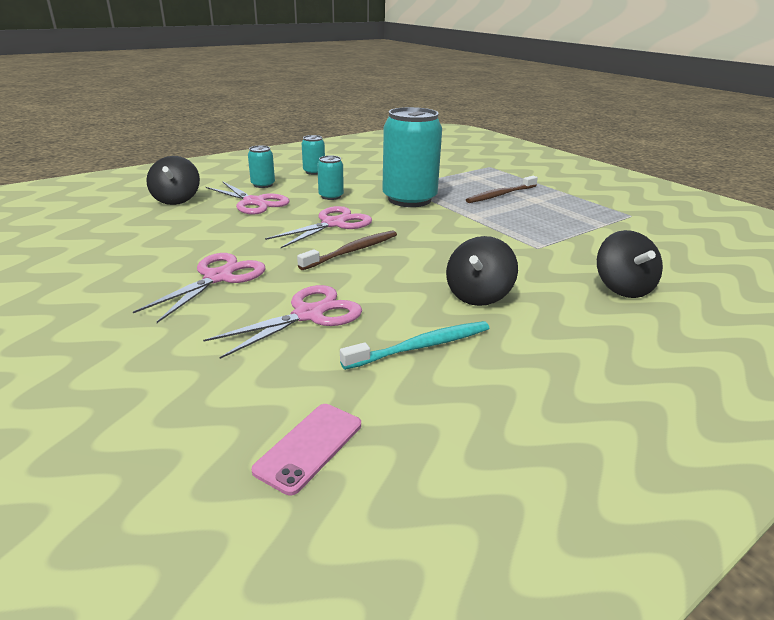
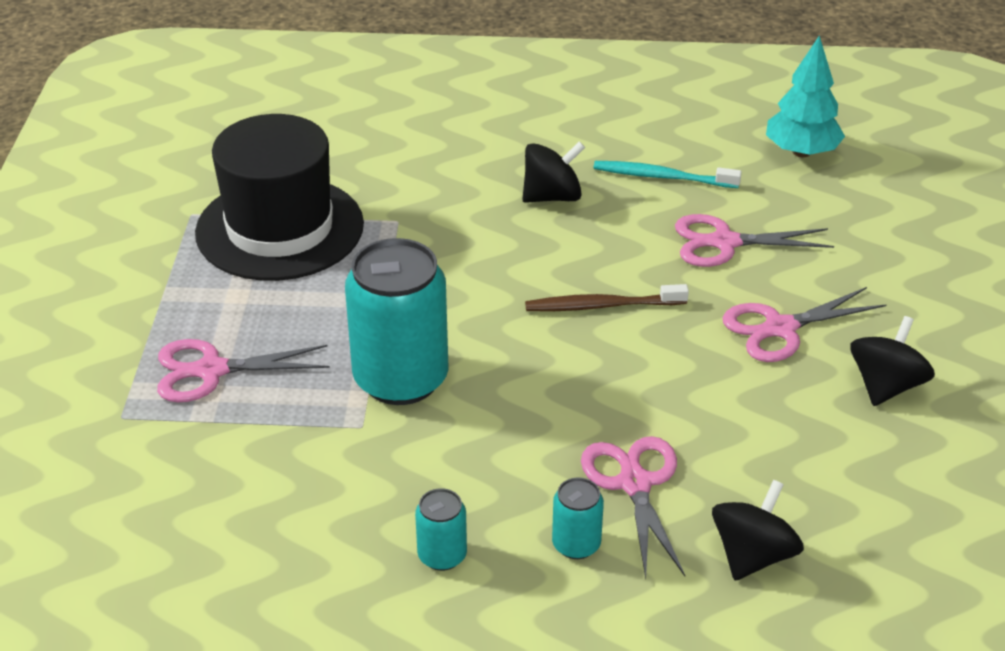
camera: 140 degrees left, 10 degrees up
pink phone [251,404,361,495] -> turquoise tree [766,36,845,157]
pink scissors [265,206,372,248] -> pink scissors moved to [157,339,330,402]
turquoise can [317,155,344,200] -> none
brown toothbrush [466,176,538,203] -> none
black spinning top [597,230,663,298] -> black spinning top moved to [850,316,935,406]
none -> black hat [195,114,364,281]

